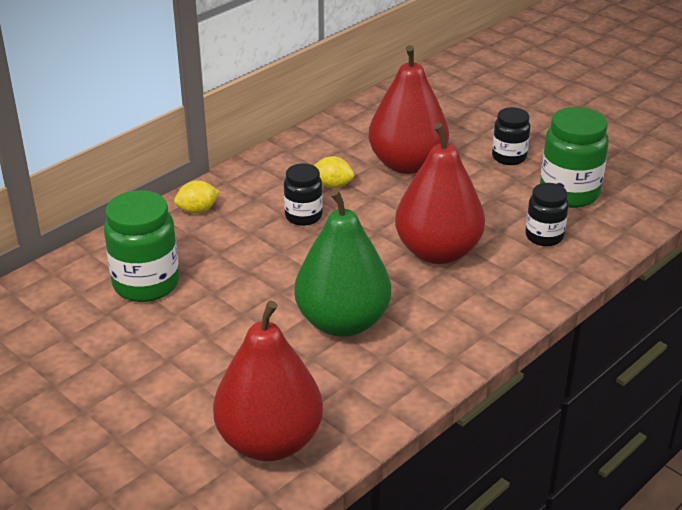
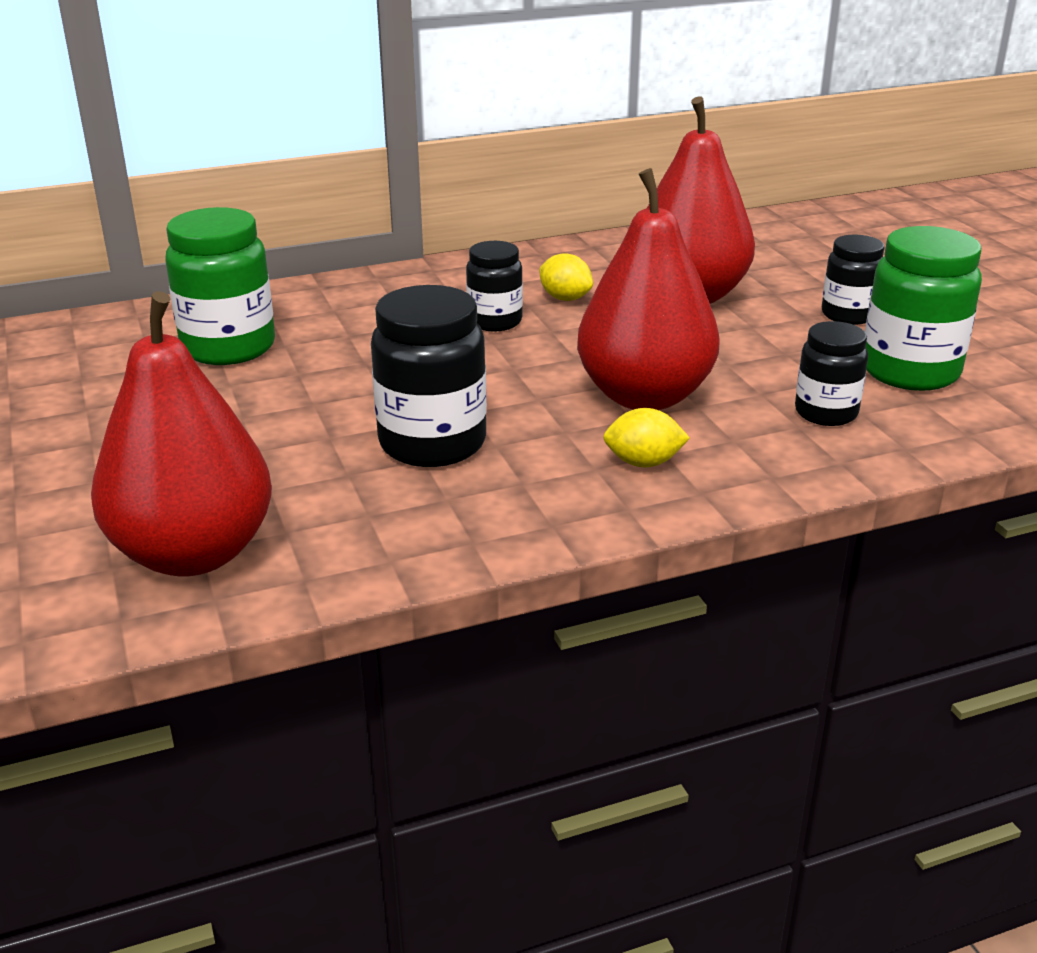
camera: 25 degrees right, 5 degrees down
yellow lemon [174,181,220,214] -> yellow lemon moved to [603,408,690,467]
green pear [294,189,391,337] -> black jar [371,285,487,467]

